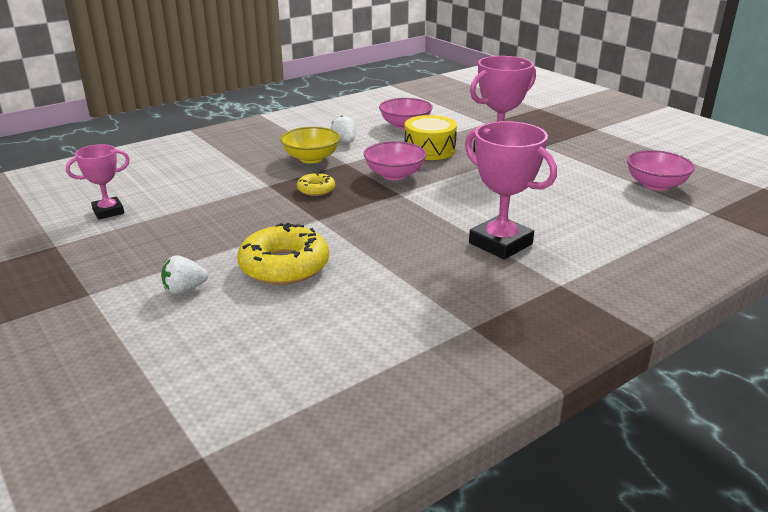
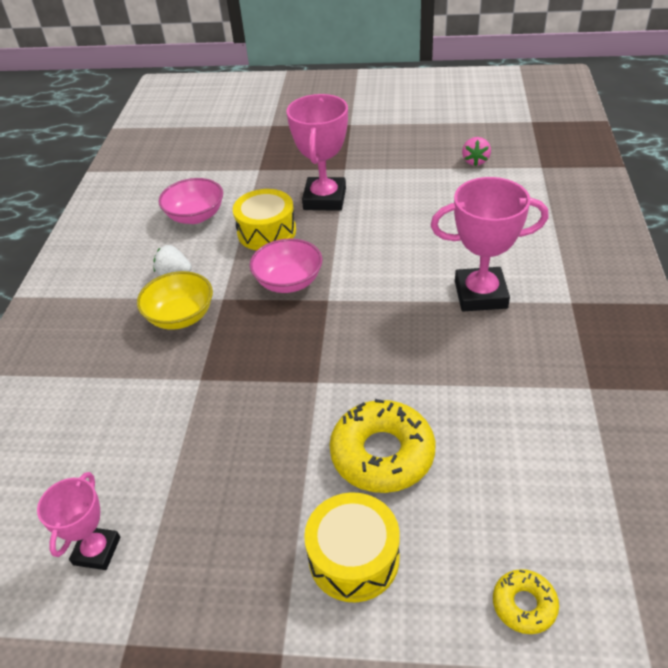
camera: 45 degrees left, 15 degrees up
white strawberry [161,255,208,294] -> yellow drum [304,492,400,602]
yellow donut [297,172,335,196] -> yellow donut moved to [493,569,559,634]
pink bowl [627,150,695,191] -> pink strawberry [462,137,491,166]

